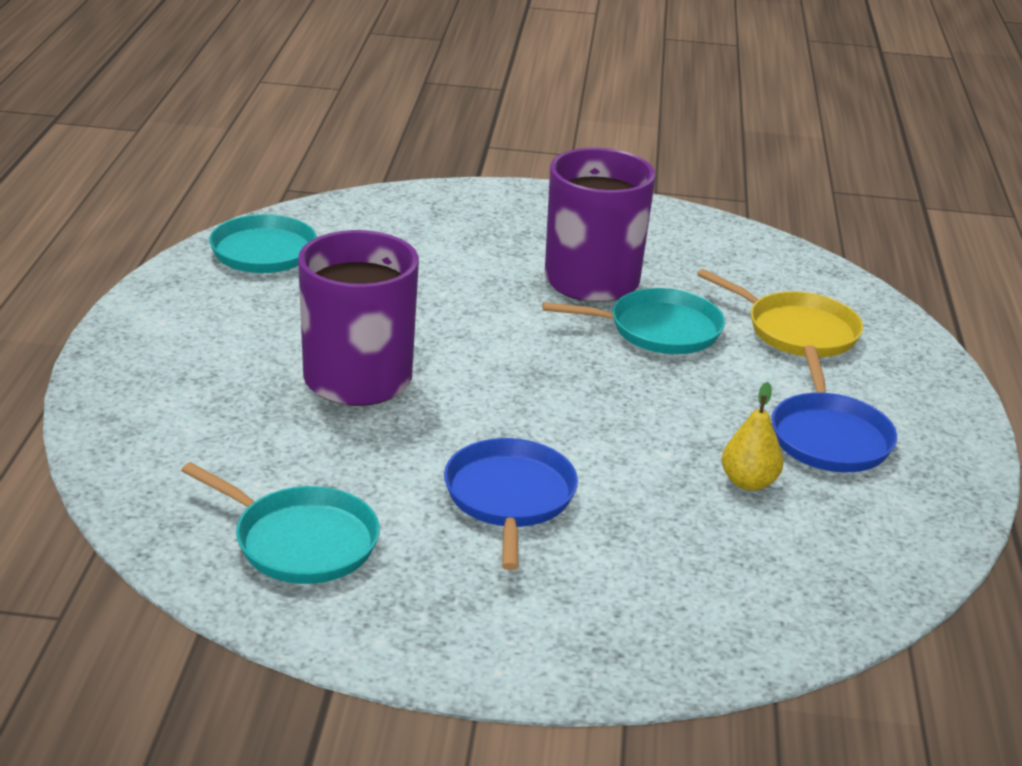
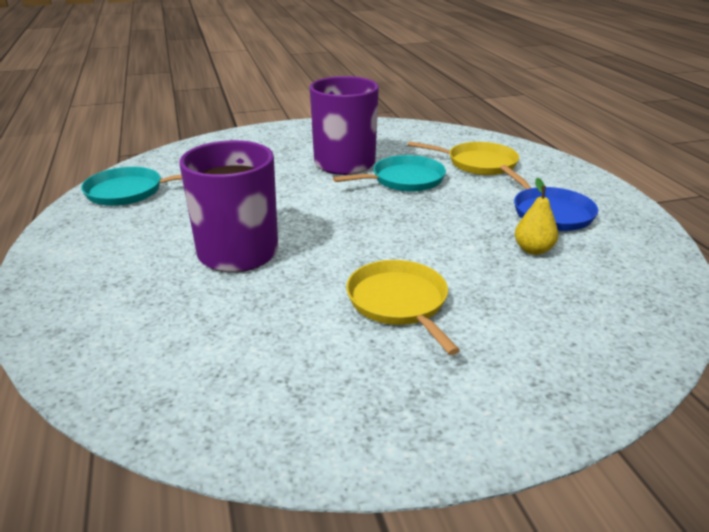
camera: 20 degrees left, 0 degrees up
turquoise pan [181,462,380,584] -> none
blue pan [444,438,578,570] -> yellow pan [346,260,460,355]

